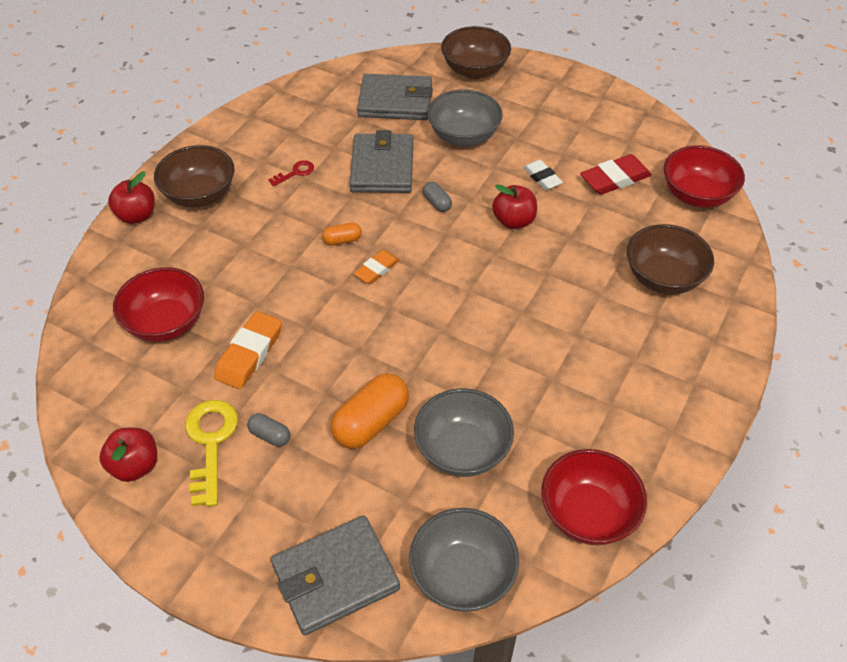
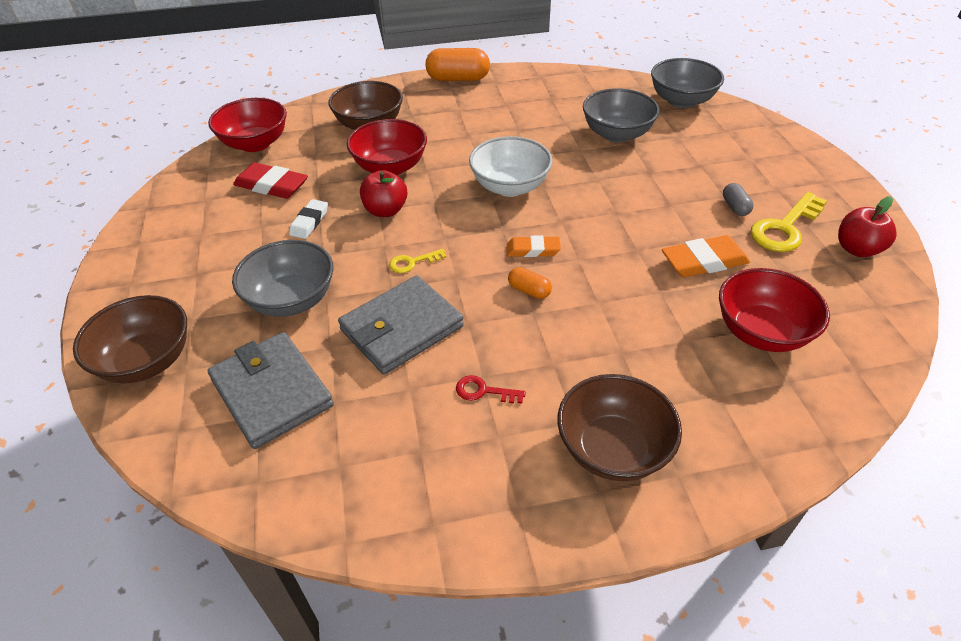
camera: 130 degrees left, 5 degrees down
red apple [108,172,155,224] -> none
grey wallet [271,515,400,635] -> none
orange capsule [331,373,409,449] -> orange capsule moved to [425,48,490,81]
grey capsule [423,182,452,212] -> yellow key [389,249,446,273]
red bowl [542,449,647,545] -> red bowl moved to [347,119,427,175]
none -> white bowl [469,136,553,197]

